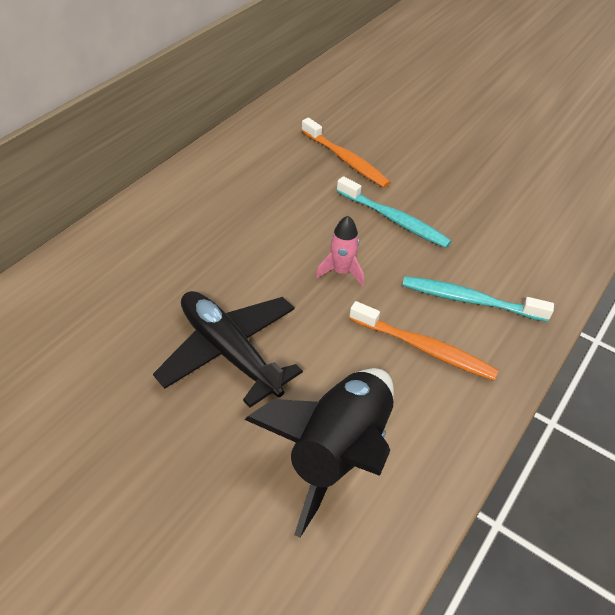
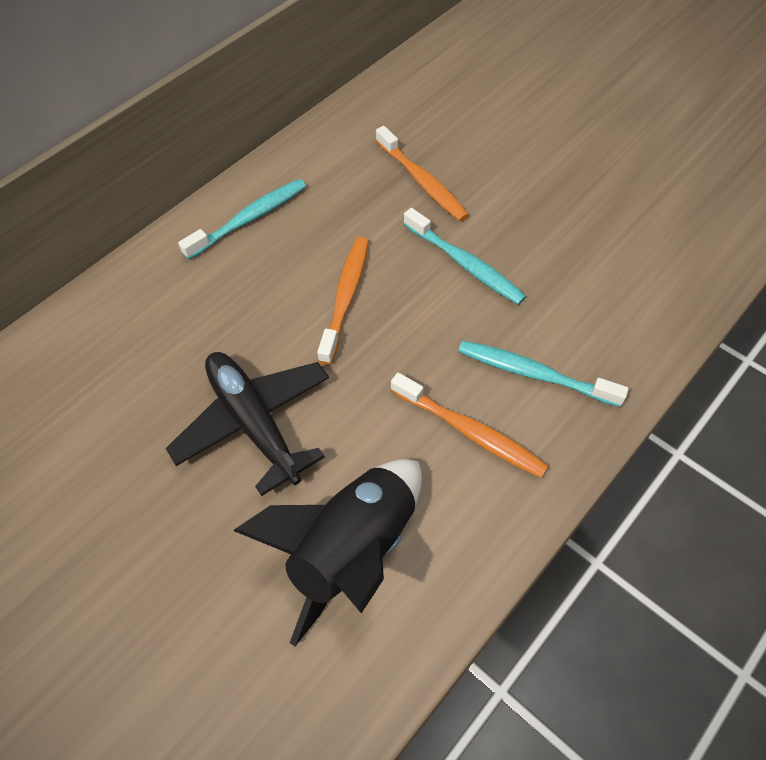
camera: 10 degrees right, 10 degrees up
pink rocket [316,216,364,286] -> none
none -> turquoise toothbrush [178,179,306,260]
none -> orange toothbrush [317,237,369,365]

